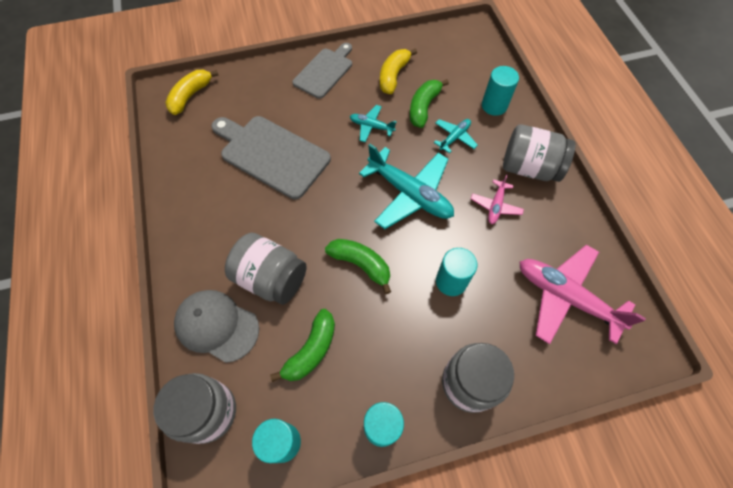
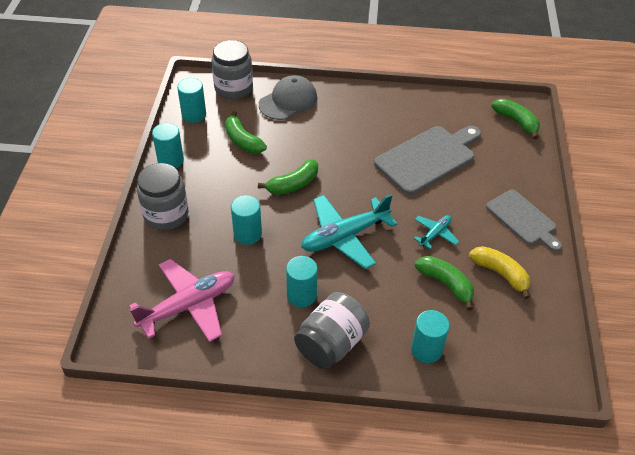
camera: 110 degrees right, 15 degrees down
yellow banana [165,70,219,115] -> green banana [491,99,540,139]
grey jar [225,233,307,305] -> none
turquoise plane [434,119,478,153] -> none
pink plane [471,174,524,224] -> turquoise cylinder [286,256,318,307]

